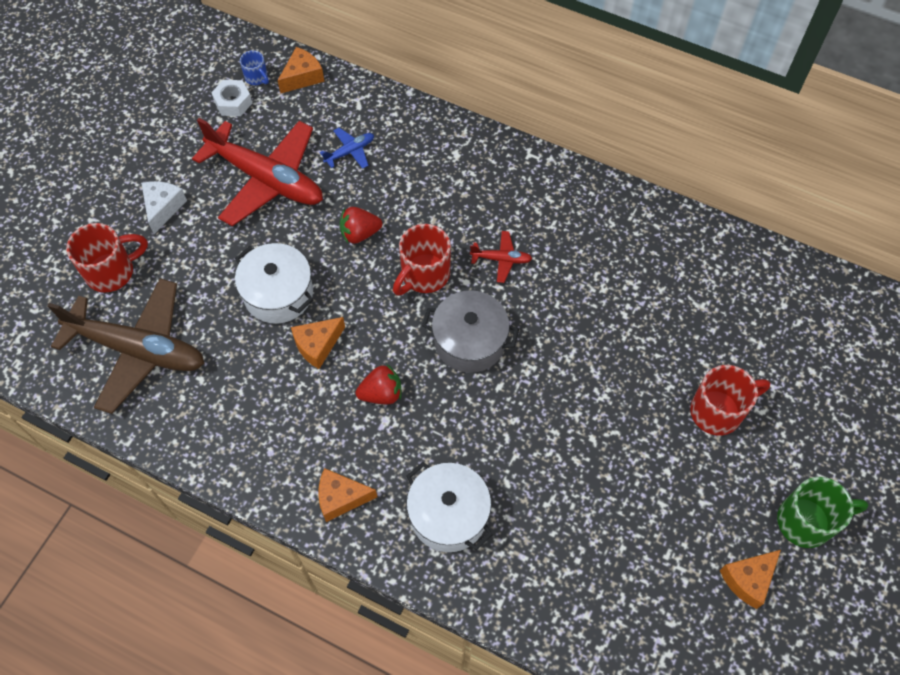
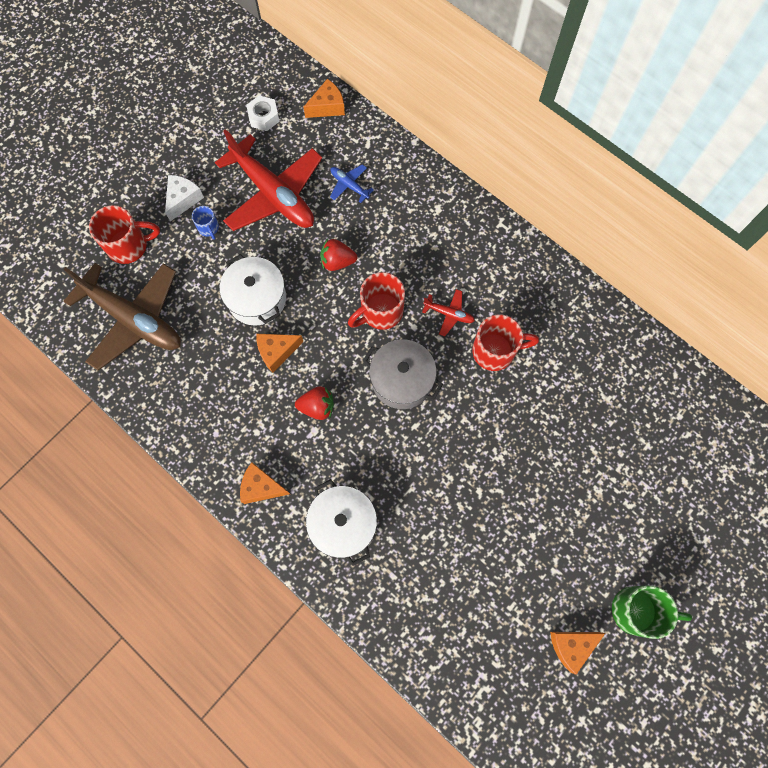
camera: 15 degrees right, 10 degrees up
blue mug [240,50,269,85] -> blue mug moved to [192,206,219,240]
blue plane [320,128,374,169] -> blue plane turned 120 degrees counterclockwise [330,164,374,203]
red mug [690,365,770,436] -> red mug moved to [472,314,539,371]

